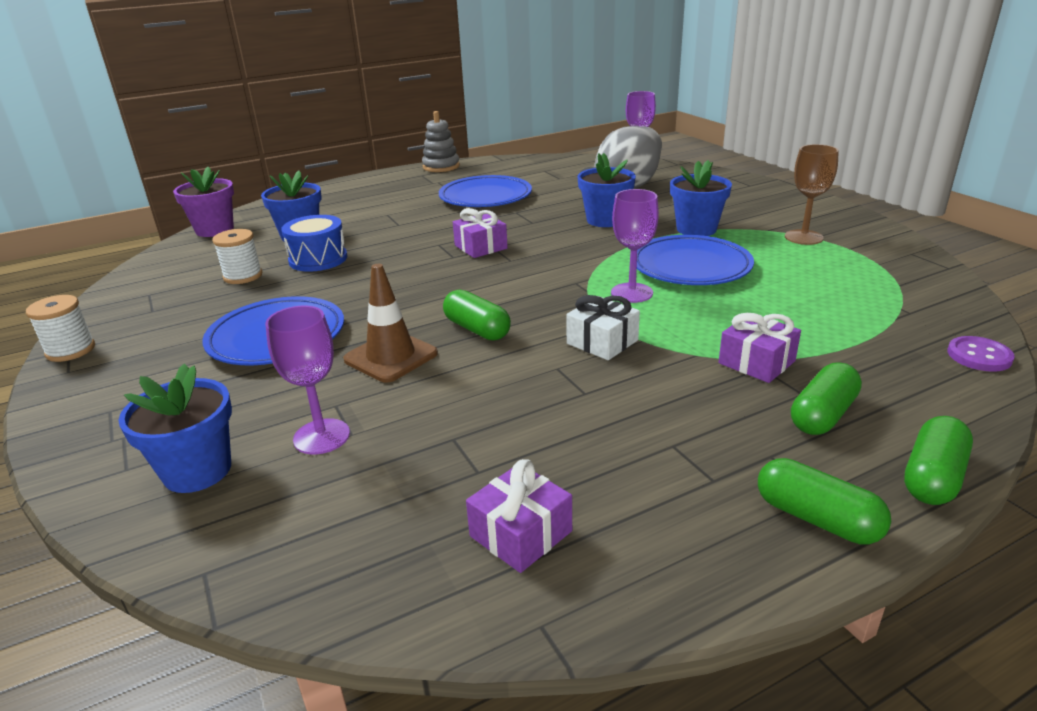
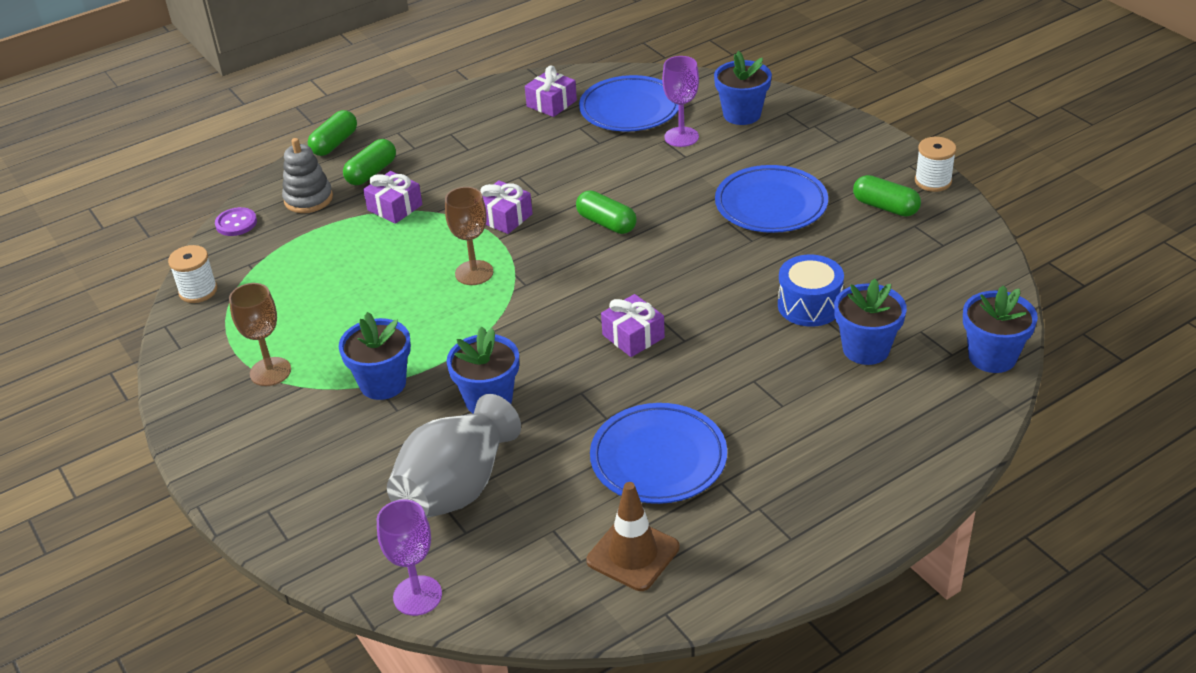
camera: 175 degrees right, 10 degrees up
purple flower pot [173,167,234,237] -> blue flower pot [963,285,1038,373]
white spool [212,229,262,284] -> white spool moved to [168,245,217,303]
brown traffic cone [343,264,438,383] -> brown traffic cone moved to [586,482,680,591]
grey stacking toy [422,111,460,172] -> grey stacking toy moved to [282,138,333,213]
white gift [566,295,640,360] -> purple gift [480,180,533,234]
purple goblet [611,189,659,303] -> brown goblet [445,187,493,285]
blue plate [637,235,754,285] -> blue plate moved to [579,75,678,131]
green capsule [758,458,891,544] -> green capsule moved to [853,175,921,217]

